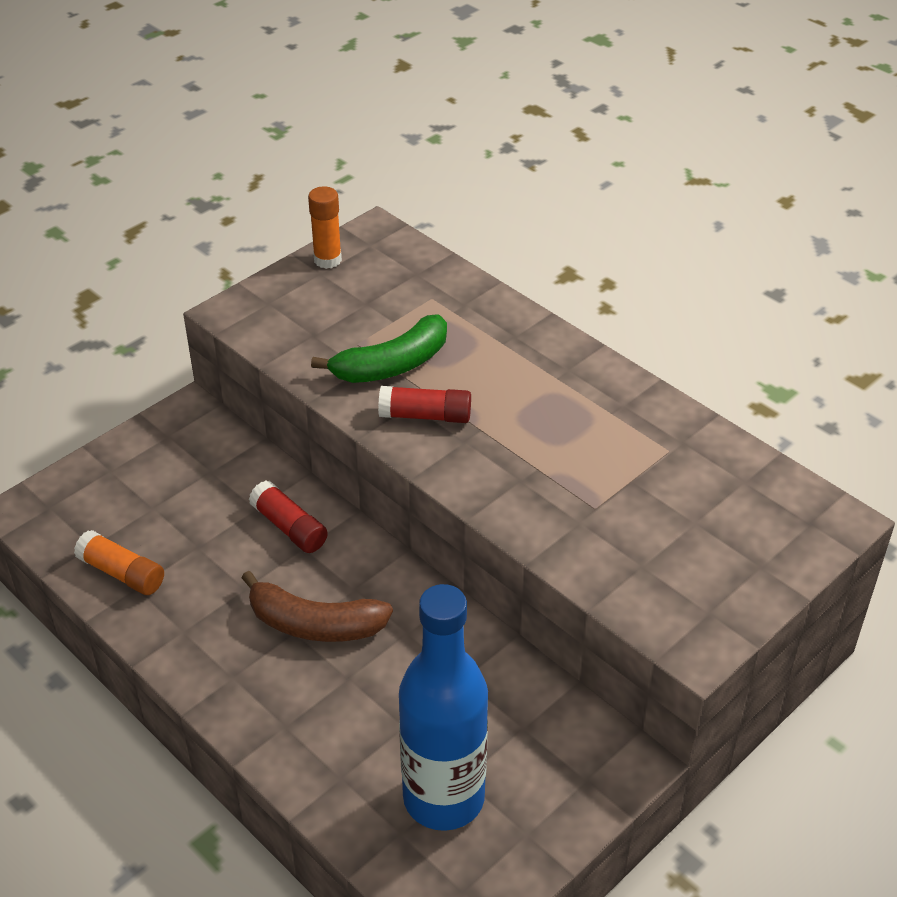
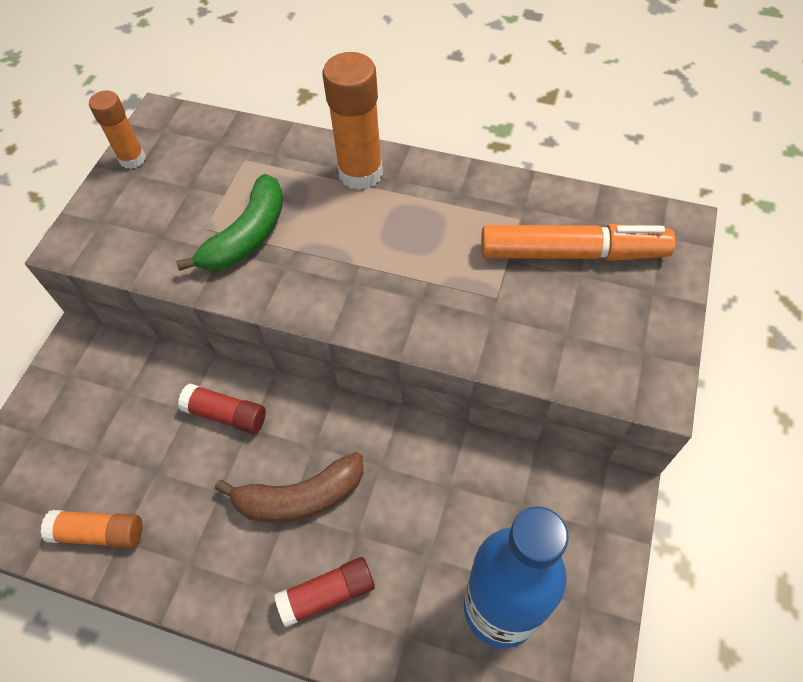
camera: 25 degrees left, 15 degrees up
red glue stick [378,386,471,423] -> red glue stick moved to [275,557,375,627]
none -> orange glue stick [323,52,383,190]
none -> orange marker [481,224,676,261]

